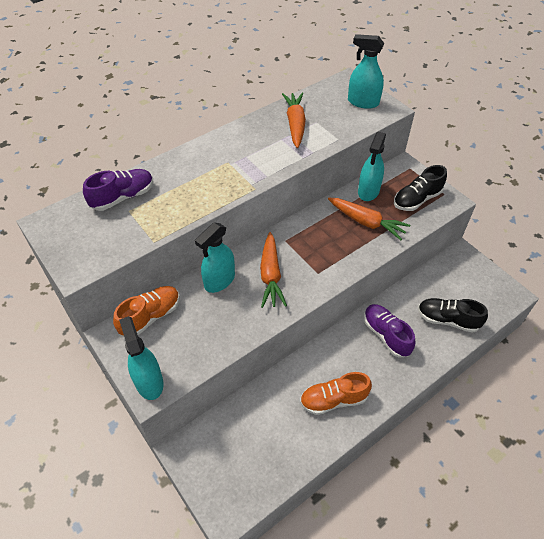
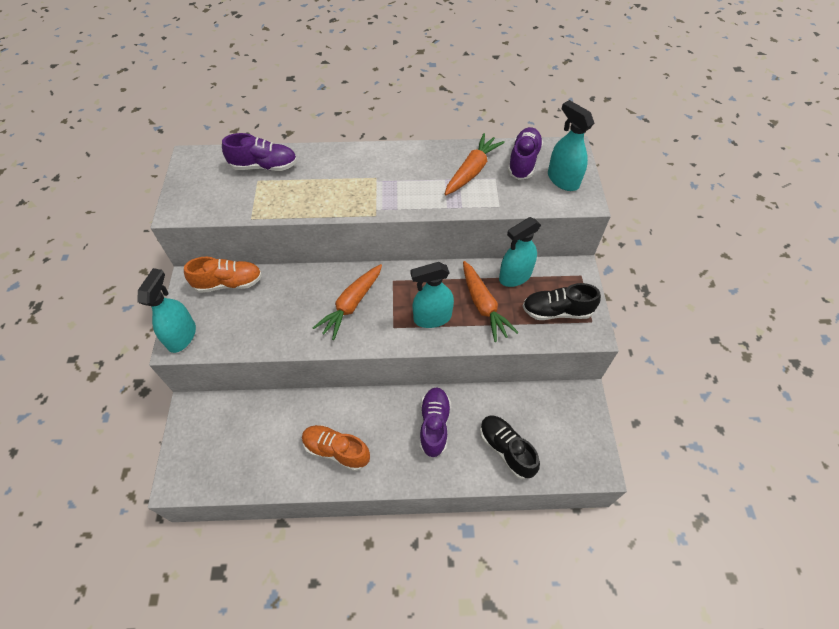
camera: 35 degrees right, 5 degrees up
turquoise spray bottle [195,222,235,293] -> turquoise spray bottle moved to [410,262,454,328]
none -> purple shoe [508,127,543,180]

